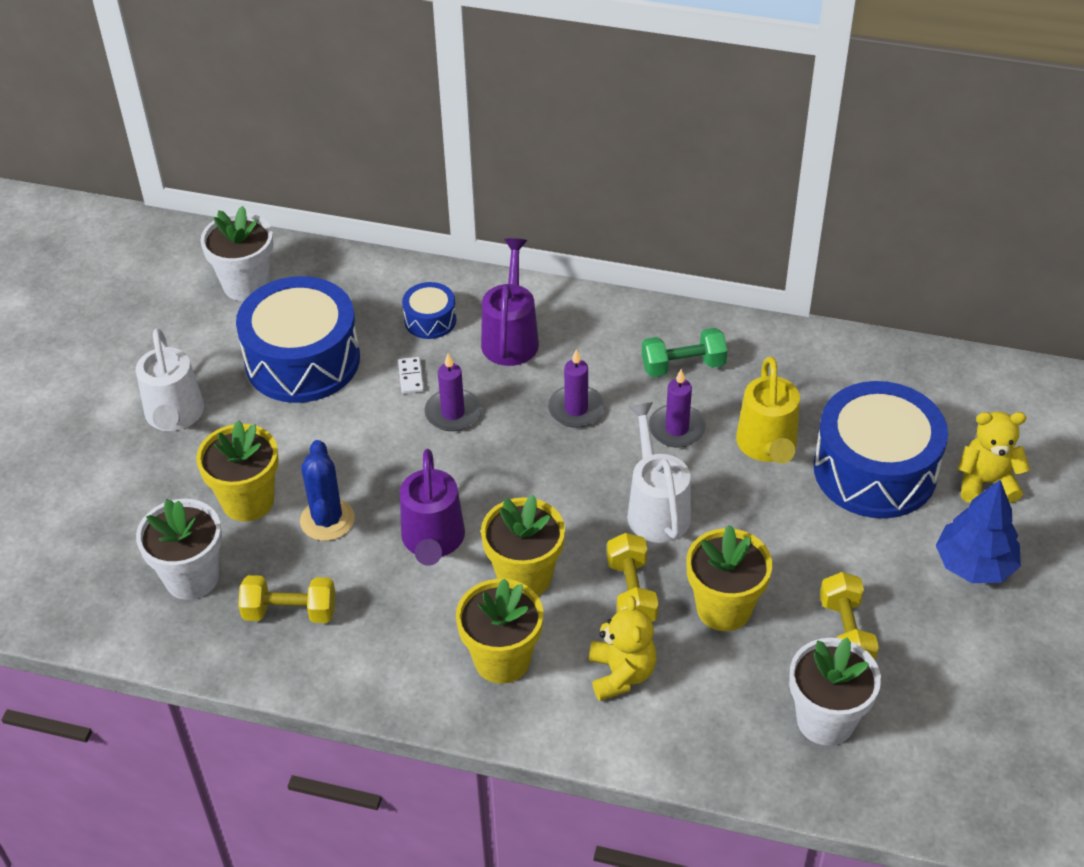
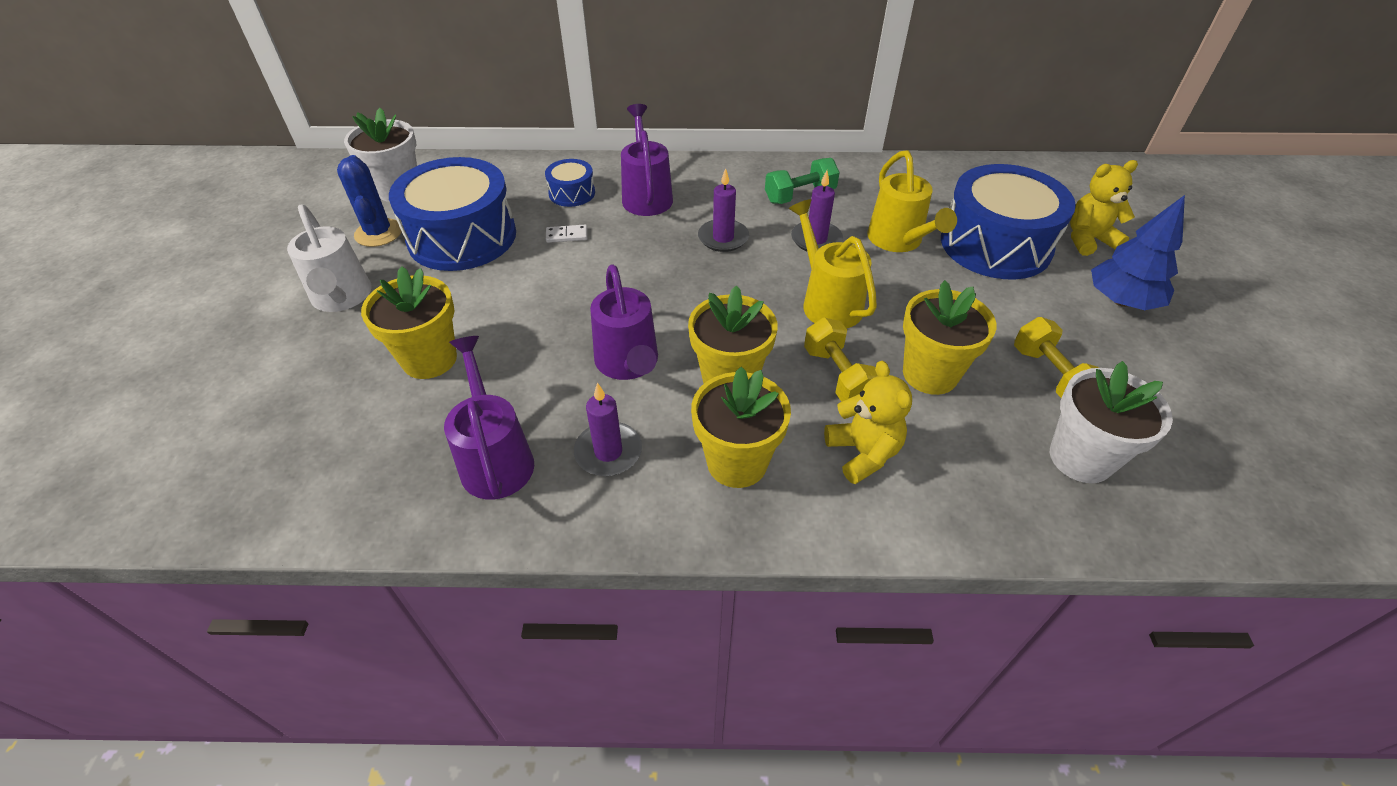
camera: 15 degrees left, 0 degrees up
white flower pot [136,499,222,600] -> none
yellow dumbbell [238,575,336,623] -> purple watering can [444,336,534,500]
blue cactus [300,440,355,541] -> blue cactus moved to [337,155,402,247]
white domino [398,357,424,394] -> white domino turned 75 degrees counterclockwise [546,224,588,243]
purple candle [424,354,481,431] -> purple candle moved to [574,383,642,476]
white watering can [627,402,691,543] -> yellow watering can [789,199,877,329]

